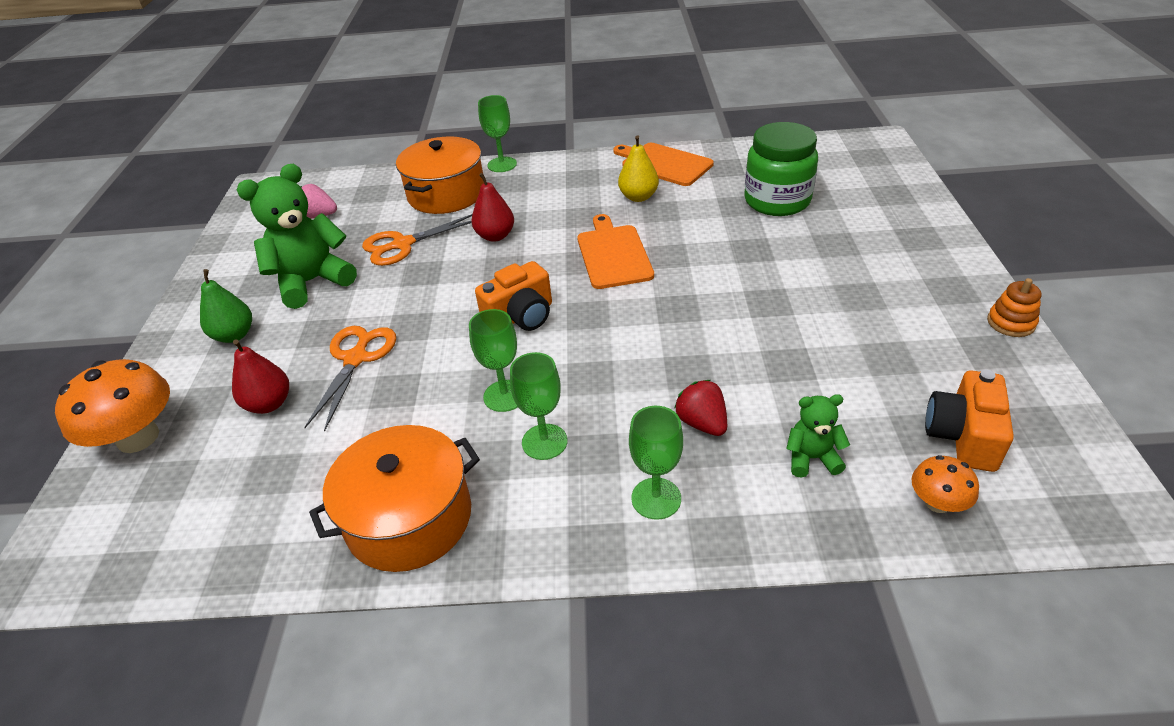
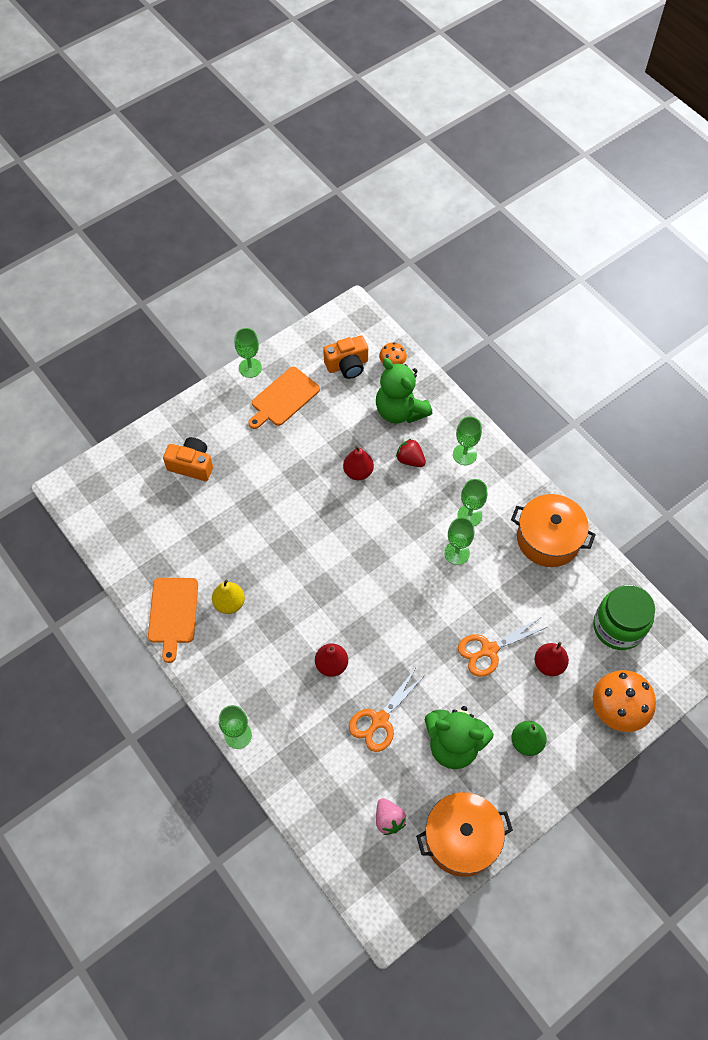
camera: 130 degrees left, 20 degrees up
orange scissors [362,214,472,266] -> orange scissors turned 105 degrees clockwise [349,667,426,752]
orange pot [396,136,484,214] -> orange pot moved to [416,792,513,877]
orange camera [475,261,552,331] -> orange camera moved to [163,437,213,481]
orange cutting board [577,214,654,289] -> orange cutting board moved to [248,367,320,429]
red strawberry [674,380,727,436] -> red strawberry turned 105 degrees clockwise [396,438,426,467]
green jar [744,122,818,216] -> green jar moved to [593,585,655,650]
green teddy bear [786,394,850,478] -> green teddy bear [376,358,432,424], size x1.98
orange stacking toy [987,278,1041,337] -> green goblet [234,328,262,378]
none -> red pear [343,446,374,480]

